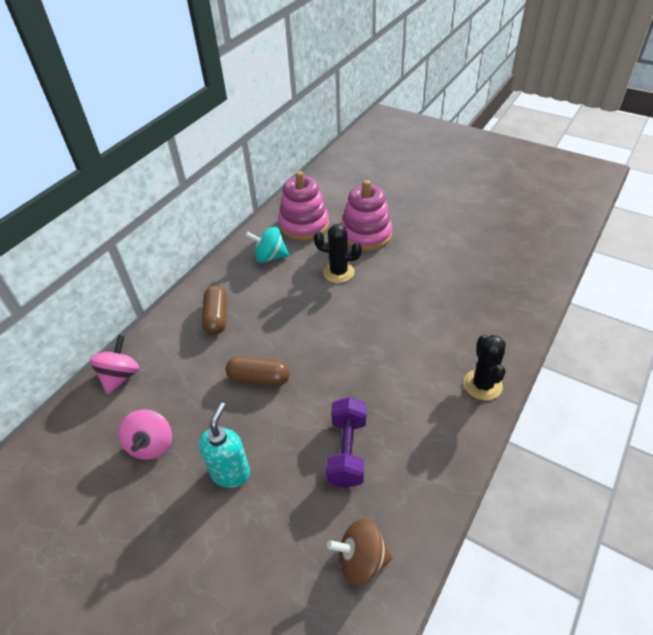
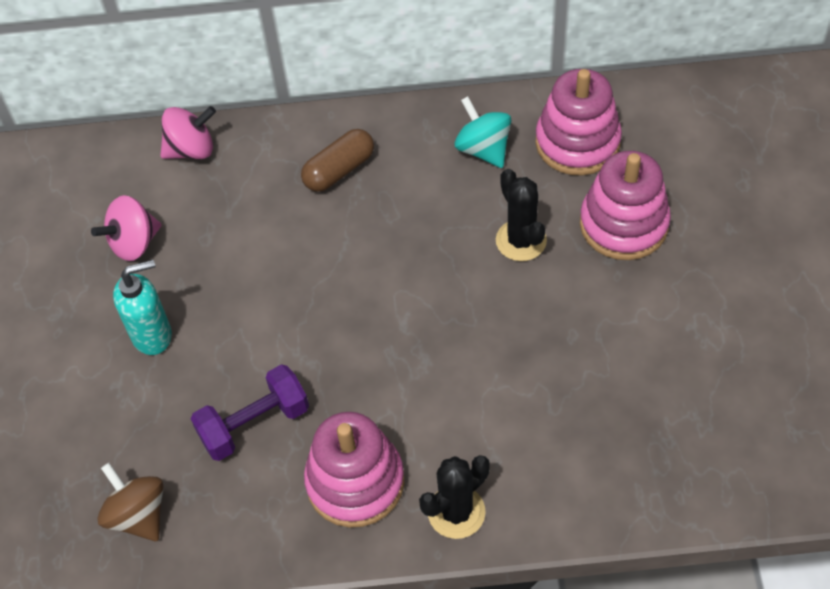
camera: 55 degrees right, 10 degrees up
brown capsule [225,356,290,386] -> none
none -> pink stacking toy [304,412,404,528]

